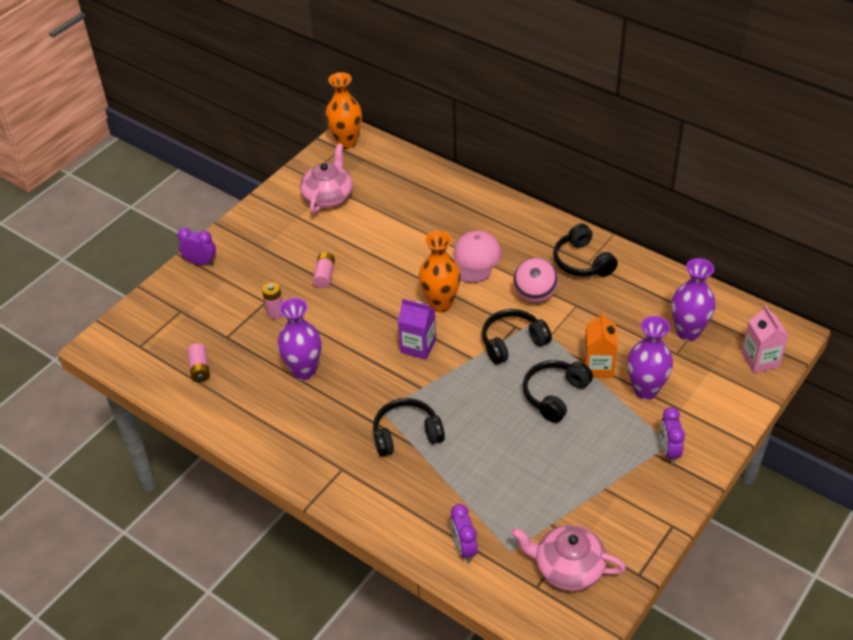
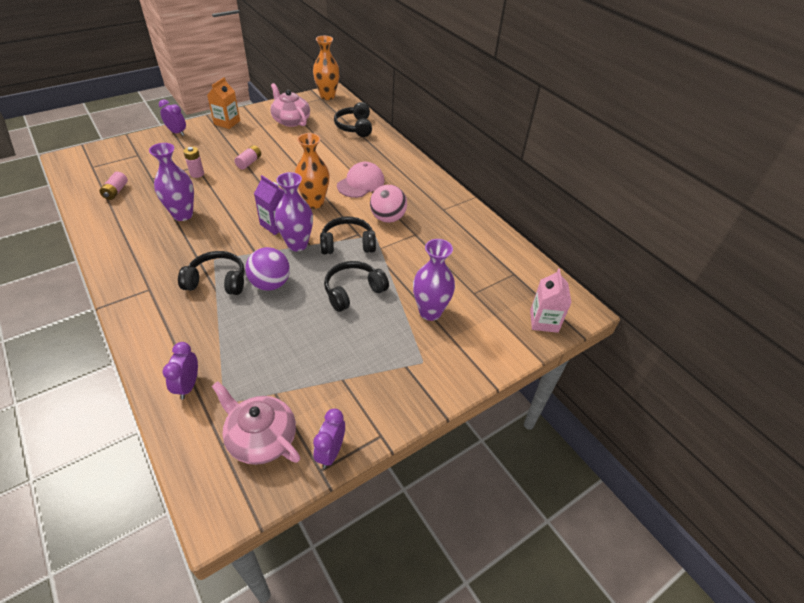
camera: 15 degrees right, 0 degrees up
pink teapot [300,143,353,214] -> pink teapot turned 75 degrees counterclockwise [270,83,310,127]
black headphones [553,223,618,277] -> black headphones moved to [334,102,372,137]
orange carton [584,312,617,378] -> orange carton moved to [207,77,240,129]
purple clock [660,407,685,464] -> purple clock moved to [313,409,345,469]
purple vase [671,258,716,341] -> purple vase moved to [275,172,313,251]
none -> purple ball [245,247,290,291]

